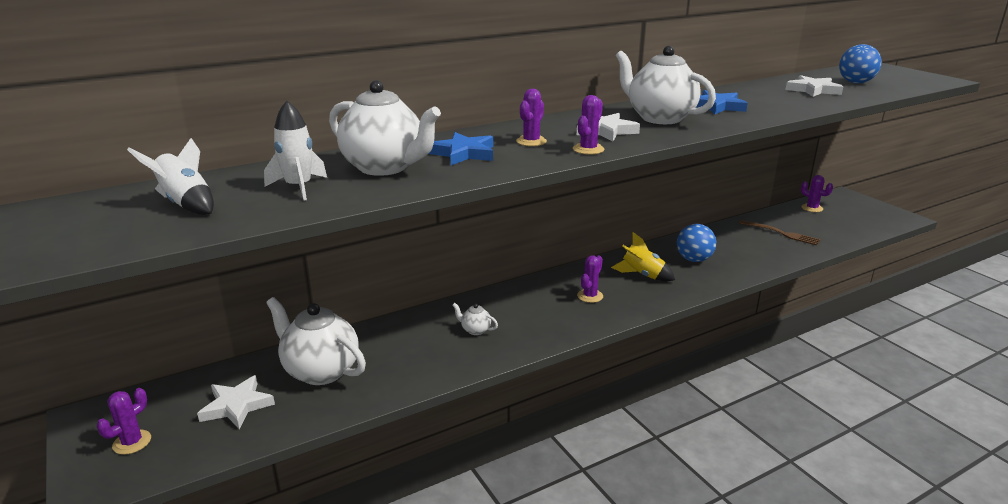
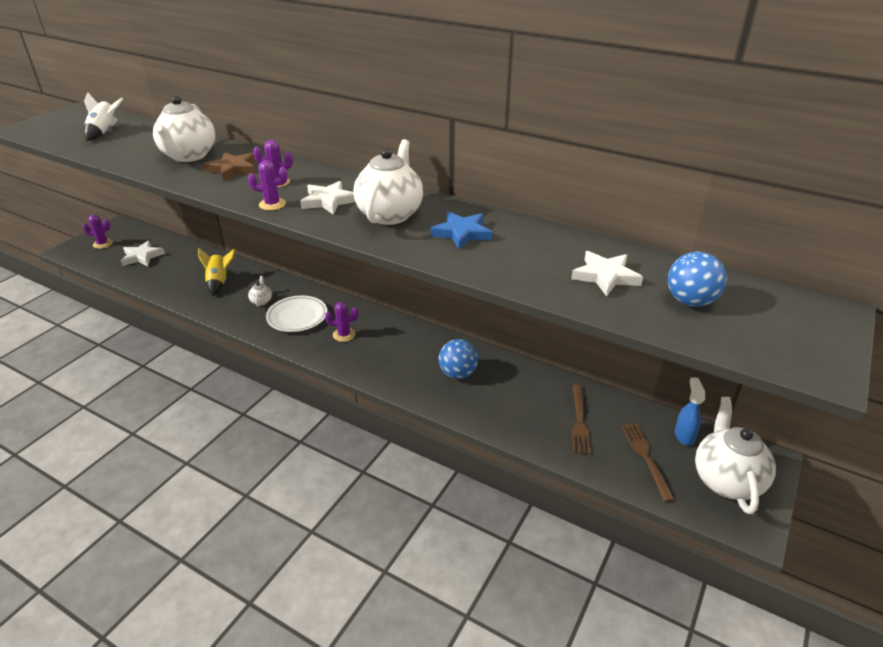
camera: 60 degrees right, 10 degrees up
white rocket [264,101,327,201] -> none
white teapot [266,297,366,385] -> white teapot moved to [695,397,776,514]
blue star [429,132,493,165] -> brown star [203,152,256,181]
yellow rocket [611,232,675,281] -> yellow rocket moved to [198,248,235,296]
purple cactus [801,175,833,212] -> blue spray bottle [675,378,705,446]
none -> white plate [266,296,327,332]
none -> brown fork [621,423,675,502]

